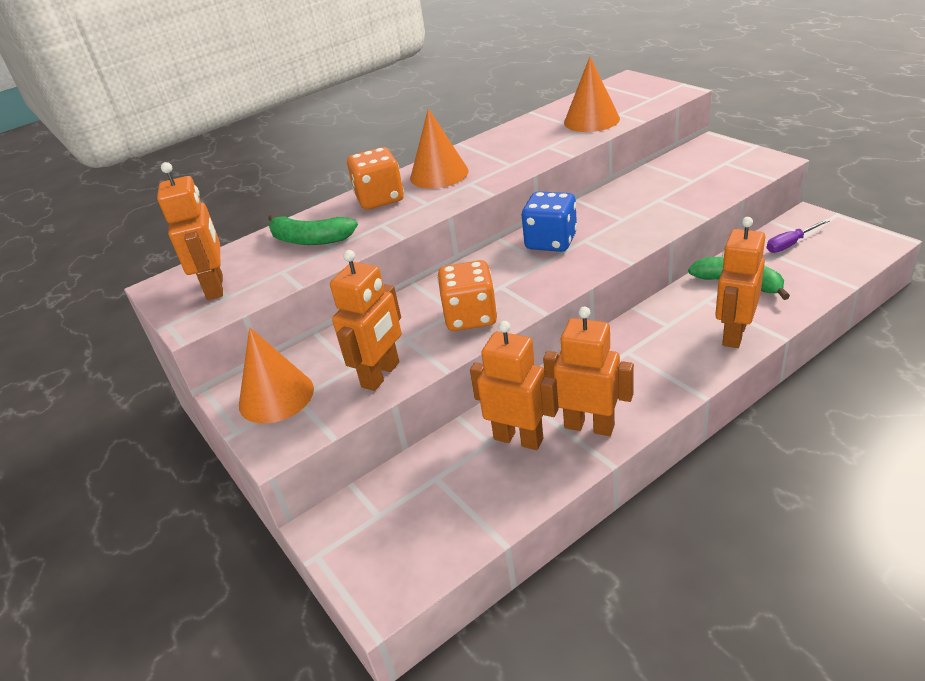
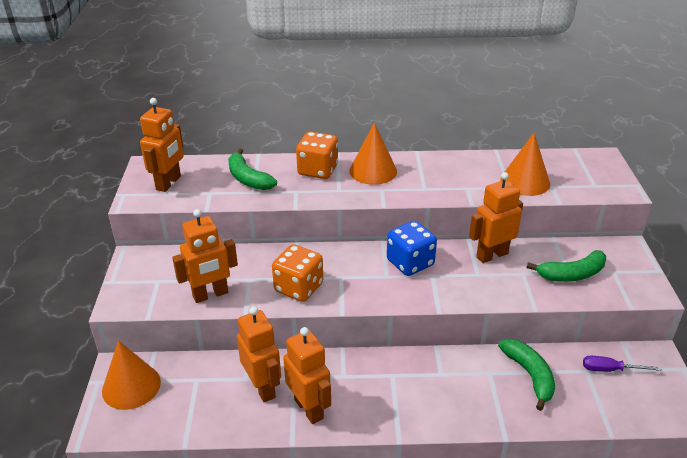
camera: 30 degrees right, 0 degrees up
orange cone [239,327,314,424] -> orange cone moved to [102,340,161,410]
orange robot [715,217,765,348] -> orange robot moved to [469,172,523,263]
none -> green banana [527,250,606,282]

